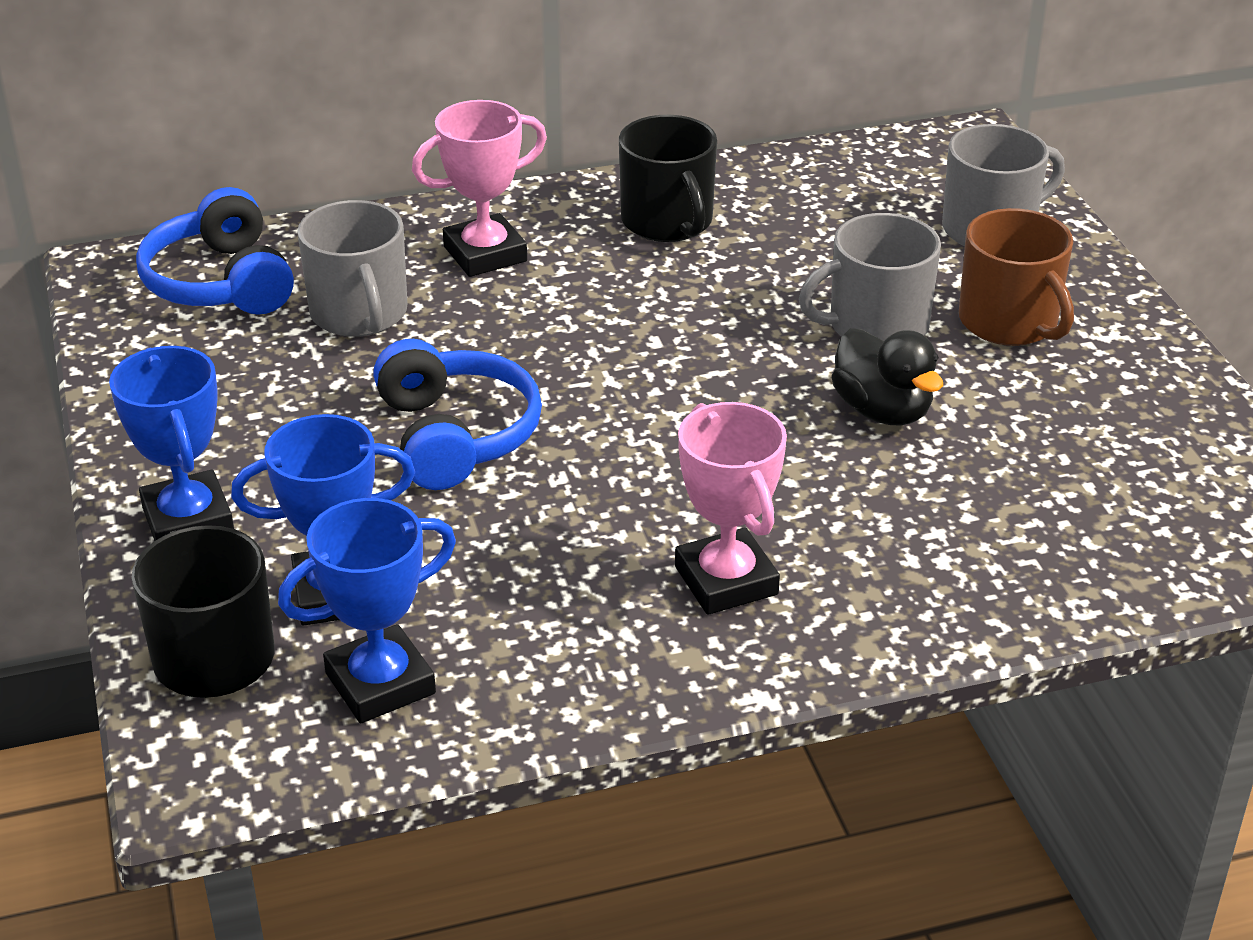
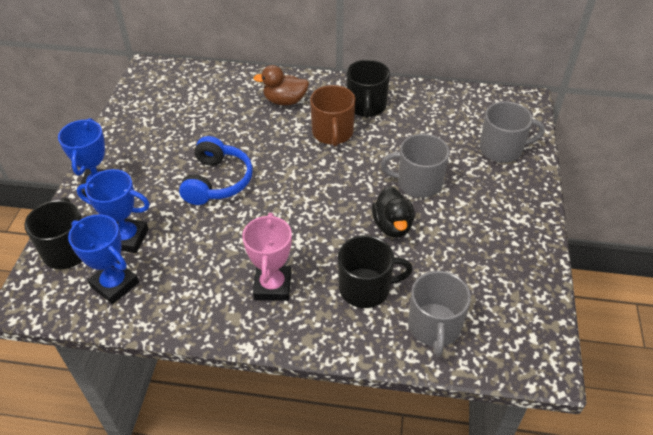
camera: 25 degrees right, 10 degrees up
blue headphones [136,187,294,315] -> none
blue trophy [278,498,456,723] -> blue trophy turned 45 degrees clockwise [68,214,139,304]
grey mug [297,200,407,337] -> grey mug moved to [408,271,471,357]
pink trophy [412,100,547,277] -> brown duck [254,65,309,105]
brown mug [959,208,1074,346] -> brown mug moved to [310,85,355,147]
none -> black mug [338,235,413,308]

